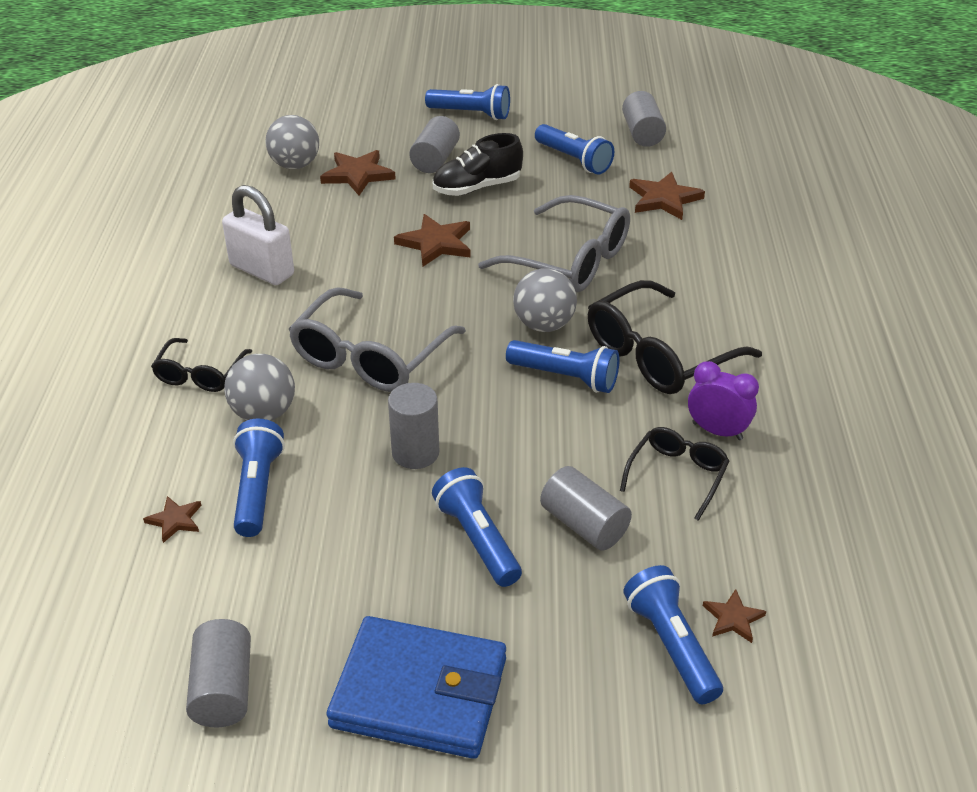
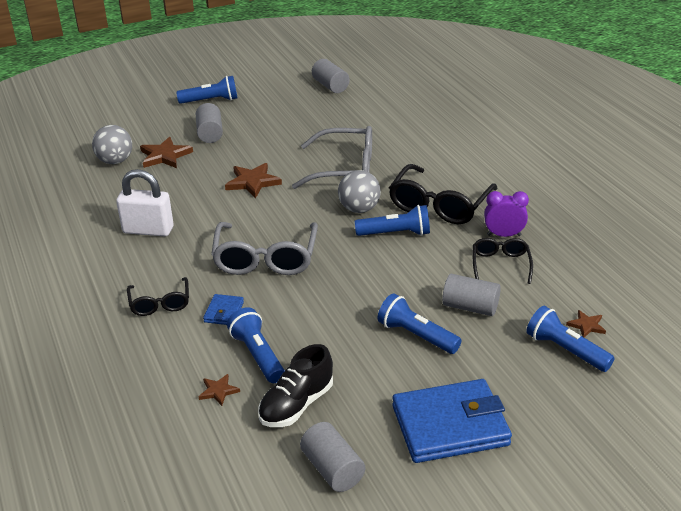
camera: 25 degrees left, 5 degrees down
grey ball [224,354,295,421] -> blue wallet [203,294,244,325]
grey cylinder [388,383,439,469] -> none
black shoe [433,133,523,196] -> black shoe moved to [258,344,333,427]
blue flashlight [535,124,614,175] -> none
brown star [629,171,705,220] -> none

